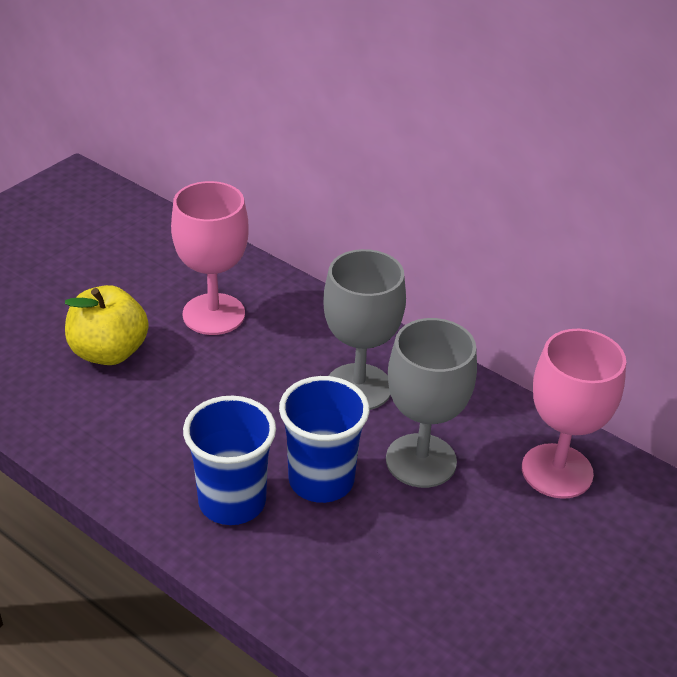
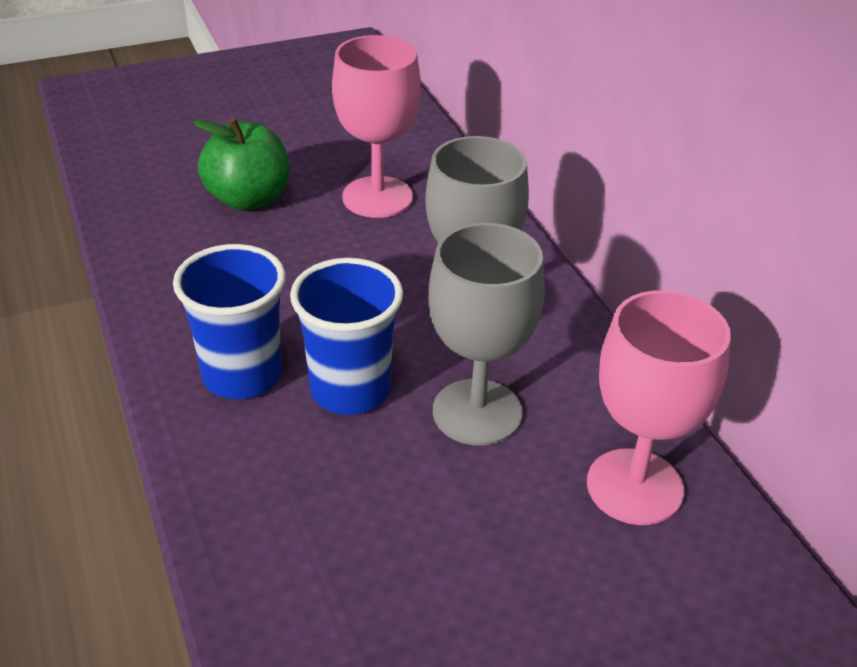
camera: 30 degrees right, 0 degrees up
yellow apple [65,285,149,365] -> green apple [193,117,289,211]

